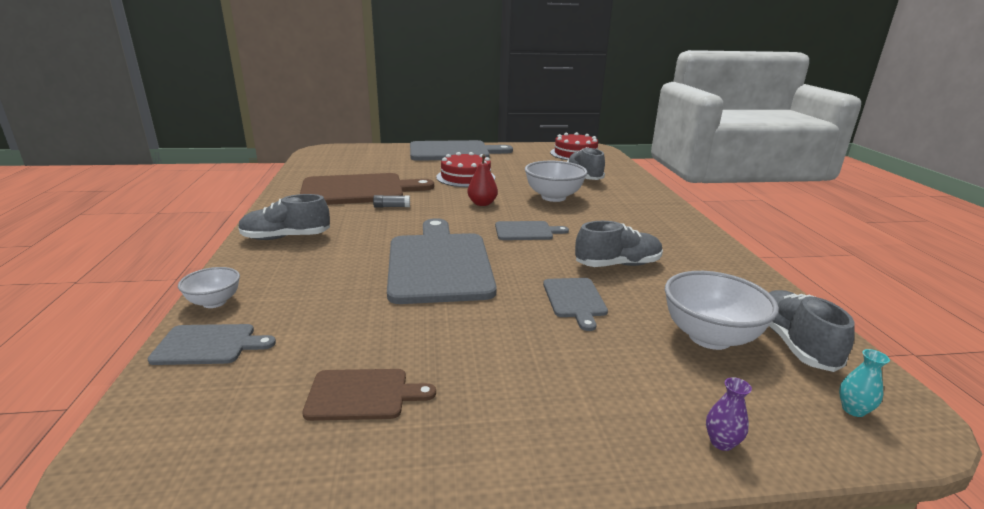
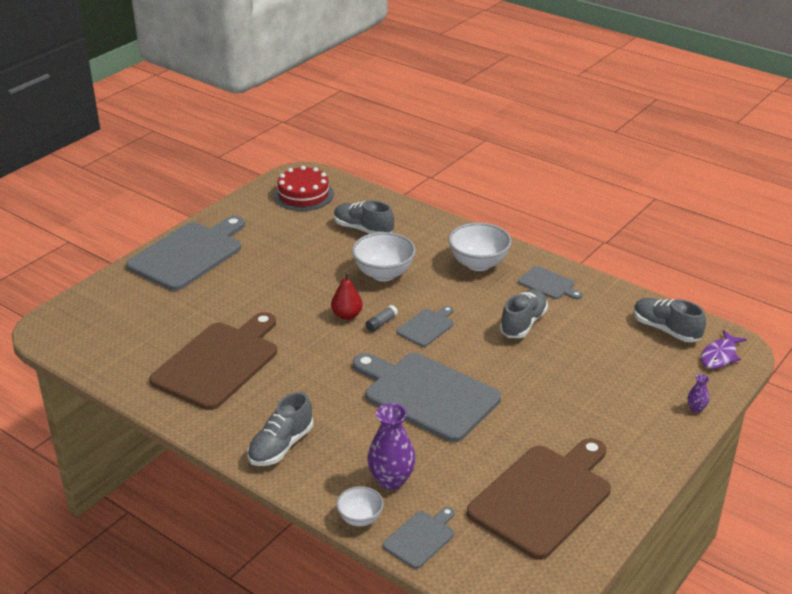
camera: 45 degrees left, 10 degrees up
brown cutting board [303,369,436,421] -> brown cutting board [467,438,611,560], size x2.11
grey glue stick [373,195,410,208] -> grey glue stick moved to [365,305,398,332]
red cake [436,152,495,187] -> none
grey cutting board [543,278,608,331] -> grey cutting board moved to [518,266,582,299]
white bowl [665,271,779,350] -> white bowl moved to [448,223,512,271]
turquoise vase [839,349,890,417] -> purple fish [701,330,747,369]
none -> purple vase [367,403,416,490]

